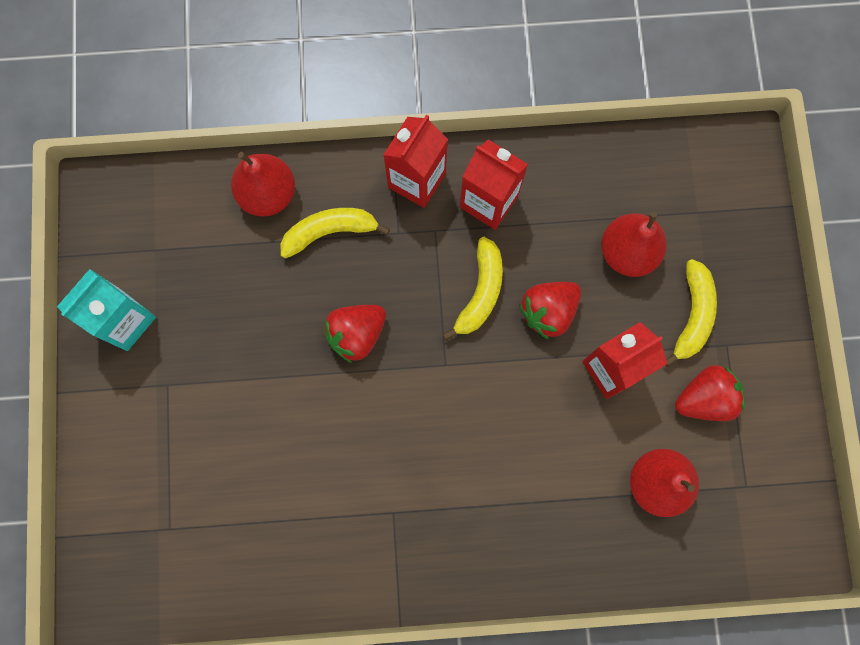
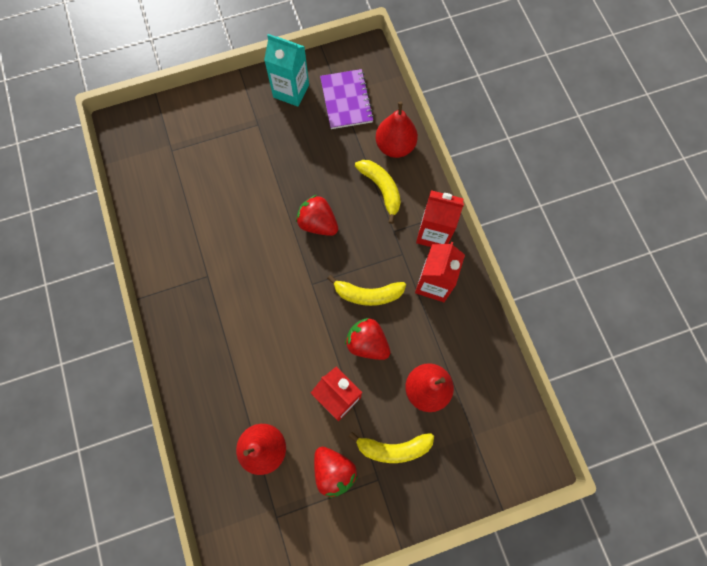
camera: 75 degrees right, 5 degrees down
none -> purple notebook [320,69,374,129]

